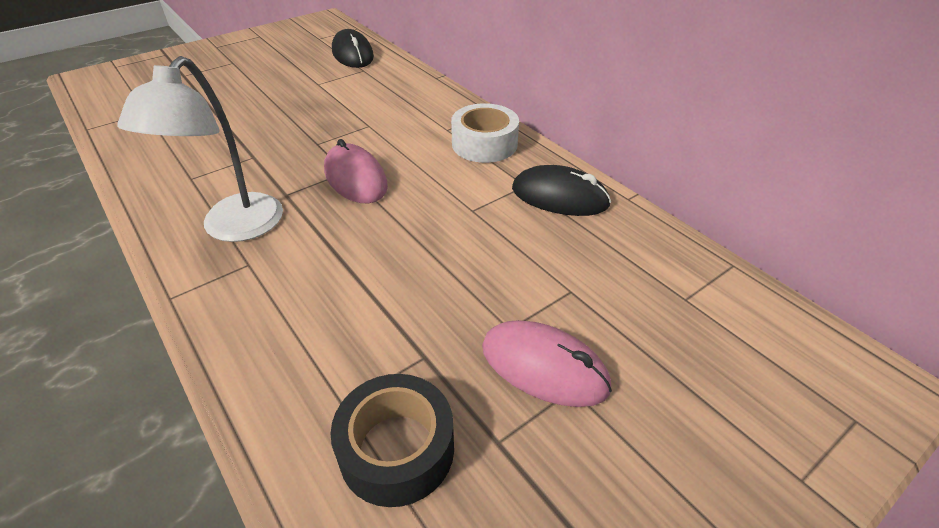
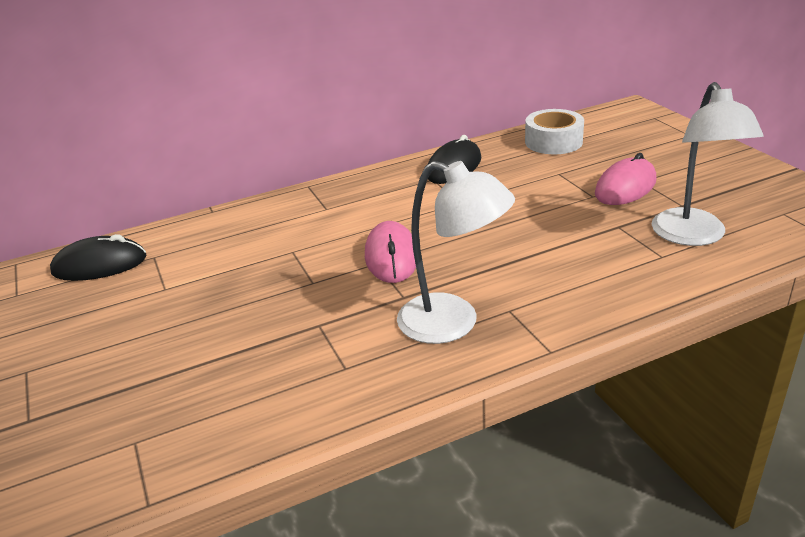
camera: 75 degrees left, 10 degrees down
pink mouse [324,139,388,203] -> pink mouse turned 75 degrees counterclockwise [365,221,416,283]
black tape [331,374,454,507] -> white lamp [652,82,764,246]
white tape [451,103,519,163] -> white tape moved to [525,109,584,154]

